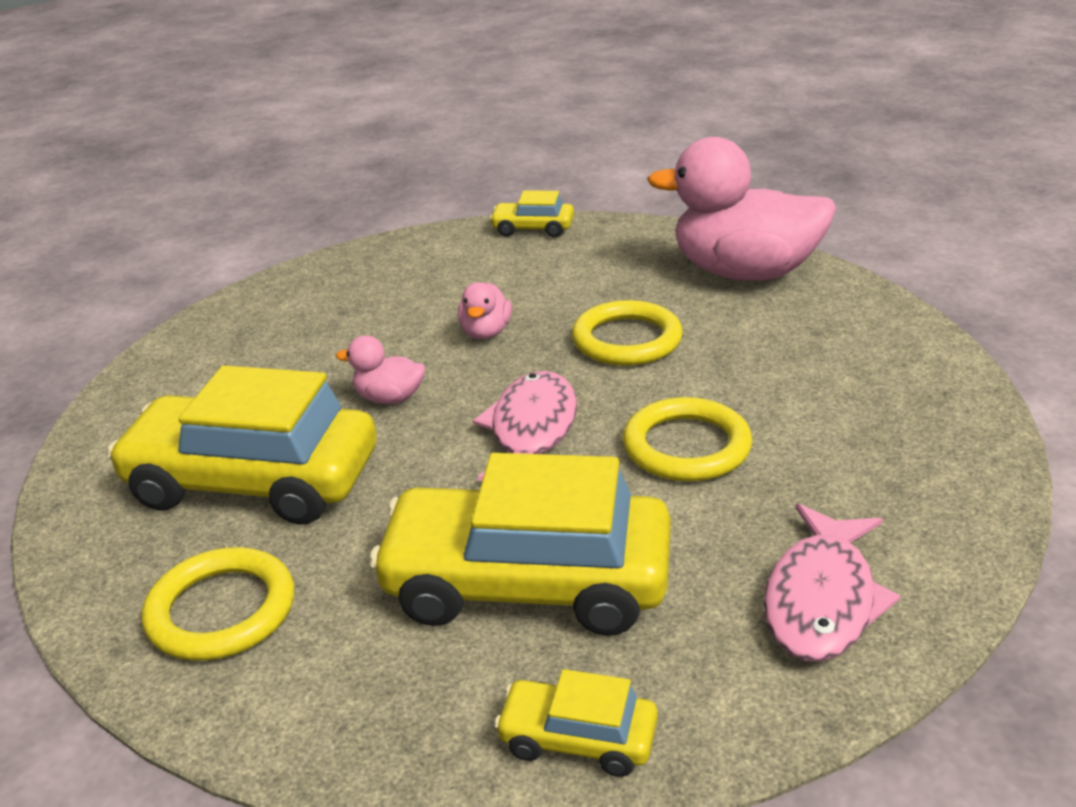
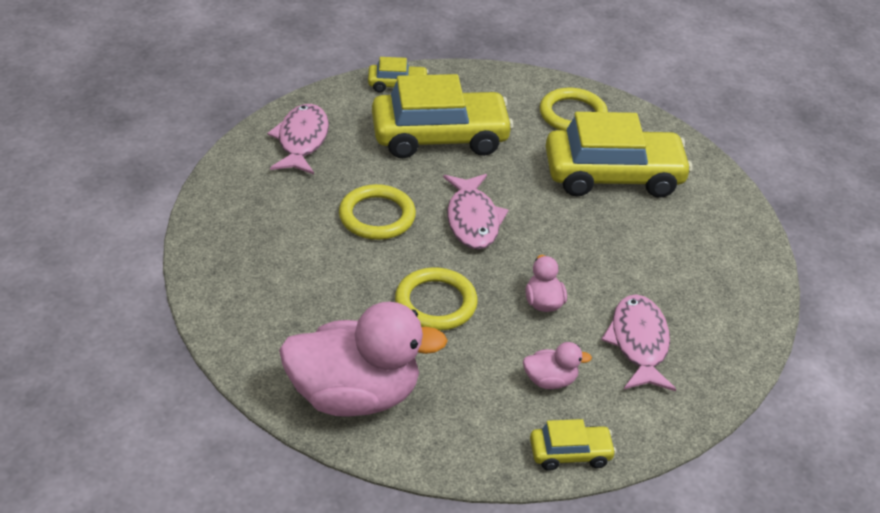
camera: 160 degrees right, 10 degrees up
pink duck [336,335,425,404] -> pink duck moved to [523,342,592,389]
none -> pink fish [601,294,676,391]

